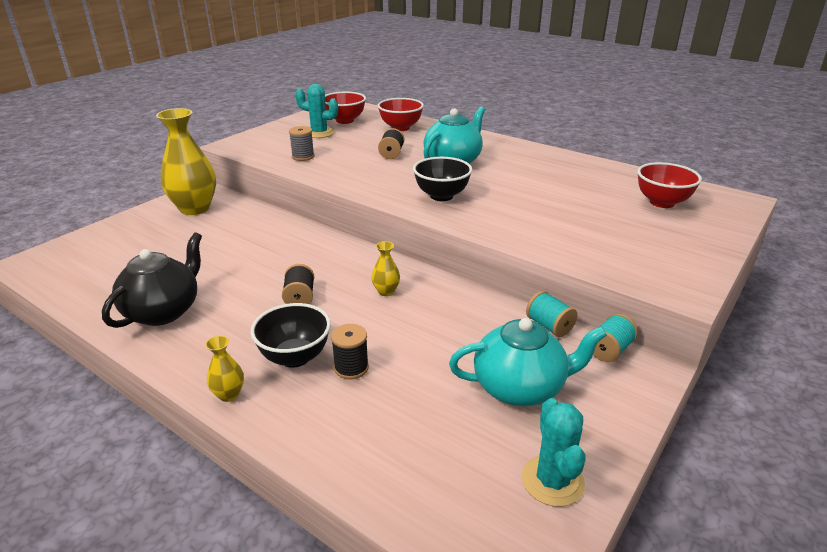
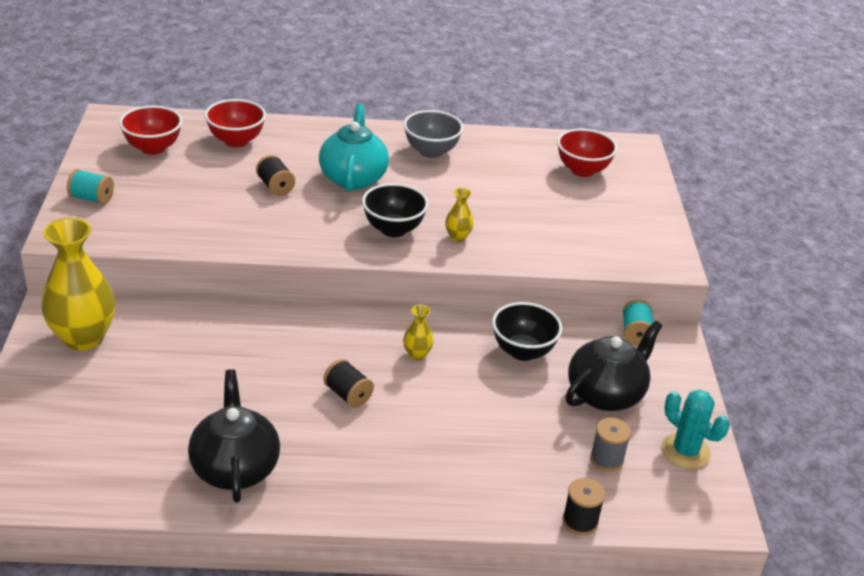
camera: 40 degrees left, 5 degrees up
yellow vase [205,336,244,402] -> yellow vase moved to [445,188,474,242]
black bowl [251,303,331,368] -> black bowl moved to [492,302,562,361]
grey spool [289,126,314,161] -> grey spool moved to [590,418,631,472]
turquoise cactus [295,84,338,138] -> none
black spool [331,324,369,379] -> black spool moved to [562,478,605,535]
turquoise teapot [449,318,607,406] -> black teapot [566,321,663,411]
turquoise spool [526,291,577,337] -> turquoise spool moved to [67,169,114,205]
none -> grey bowl [403,110,463,158]

